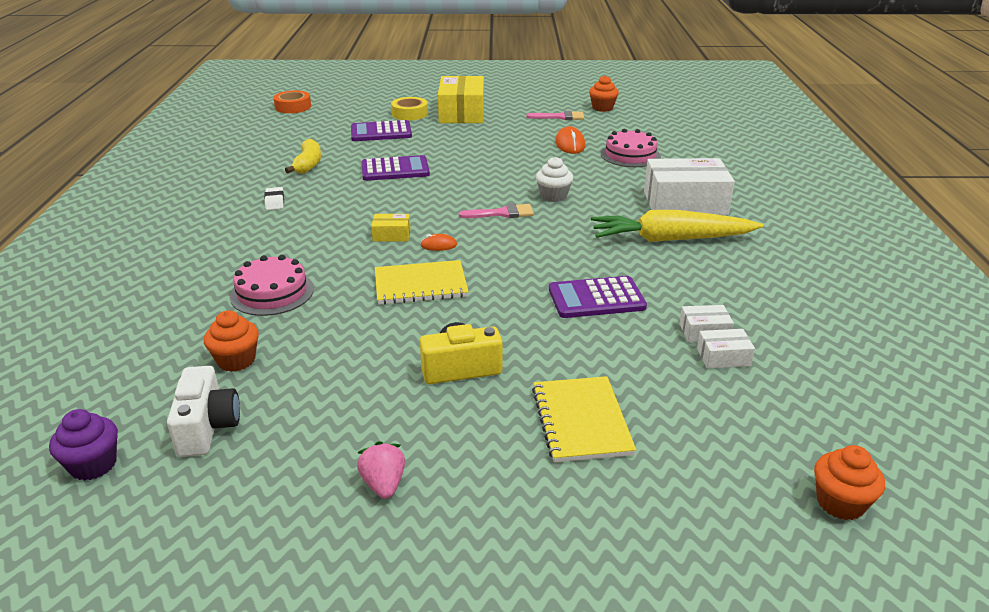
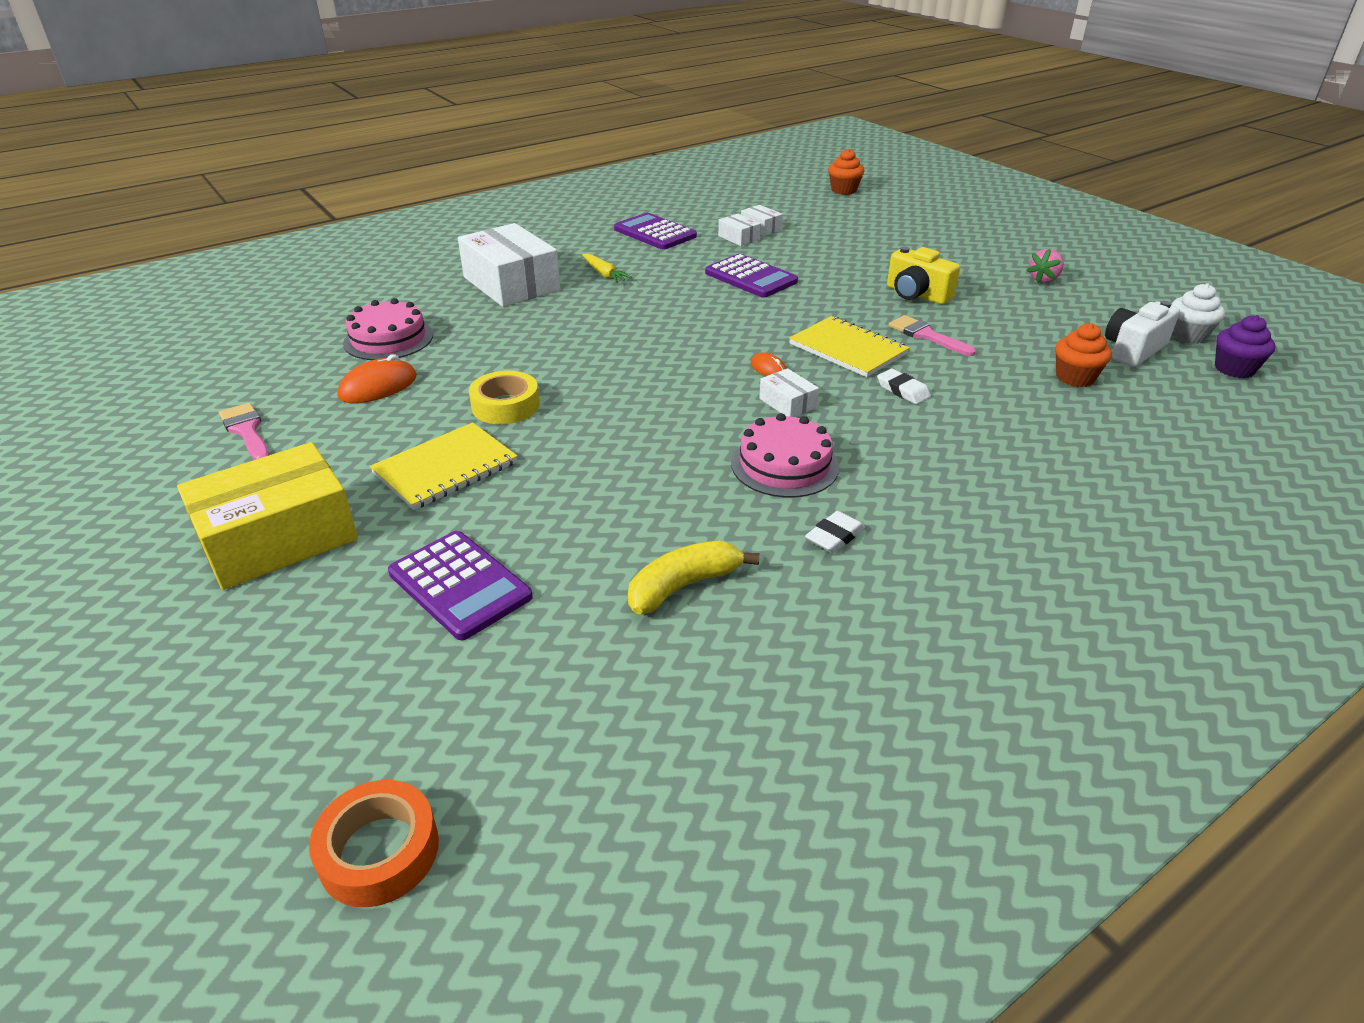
camera: 125 degrees left, 5 degrees up
pink cake [230,255,314,316] -> pink cake moved to [731,413,839,498]
purple calculator [361,155,430,181] -> purple calculator moved to [614,213,697,249]
yellow box [371,214,411,242] -> white box [759,368,819,417]
yellow tape [391,97,428,120] -> yellow tape moved to [469,371,540,424]
pink brush [459,204,534,218] -> pink brush moved to [889,315,976,356]
yellow notebook [532,376,636,462] -> yellow notebook moved to [370,422,518,510]
white cupcake [536,157,573,202] -> white cupcake moved to [1171,283,1225,344]
orange cupcake [589,75,619,112] -> none
yellow carrot [591,210,763,242] -> yellow carrot [582,254,632,283], size x0.44
none -> white eraser [877,368,931,404]

